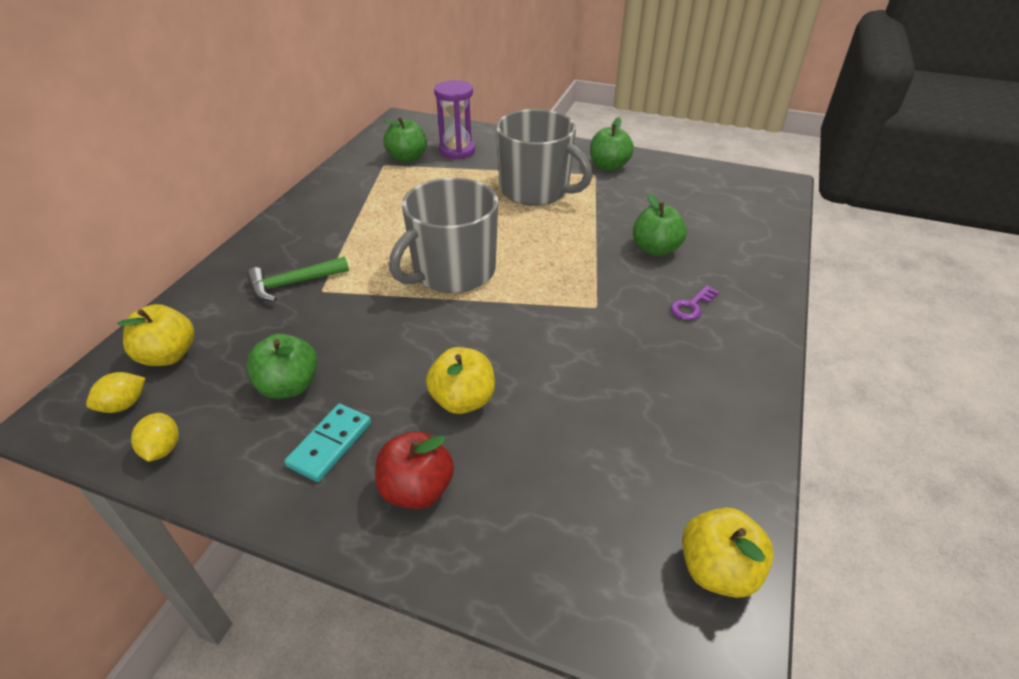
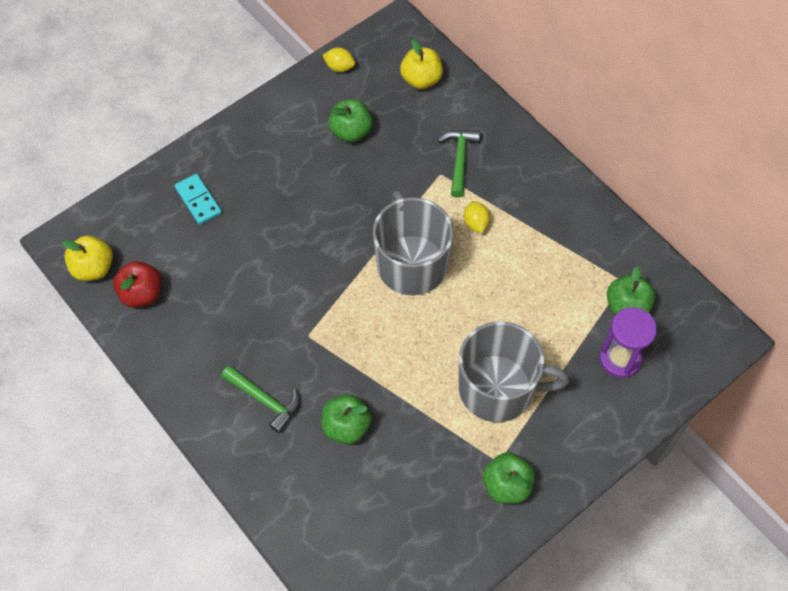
camera: 120 degrees right, 20 degrees up
yellow lemon [86,372,145,413] -> yellow lemon moved to [464,201,490,233]
turquoise domino [284,404,371,482] -> turquoise domino moved to [174,174,222,225]
red apple [375,431,454,509] -> red apple moved to [113,261,161,308]
yellow apple [426,347,495,414] -> none
grey mug [496,109,592,206] -> grey mug turned 150 degrees counterclockwise [459,322,569,422]
purple key [671,285,719,320] -> green hammer [221,366,300,433]

